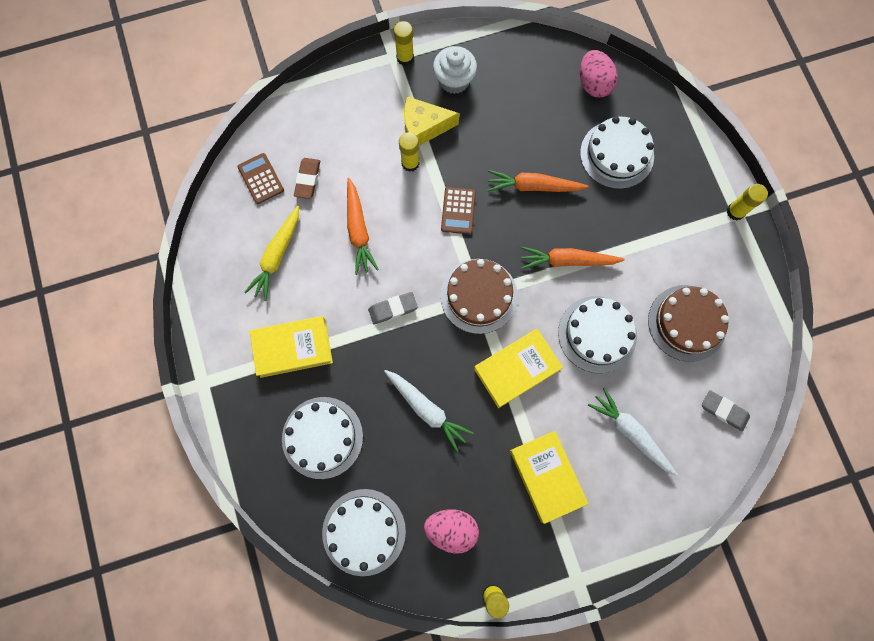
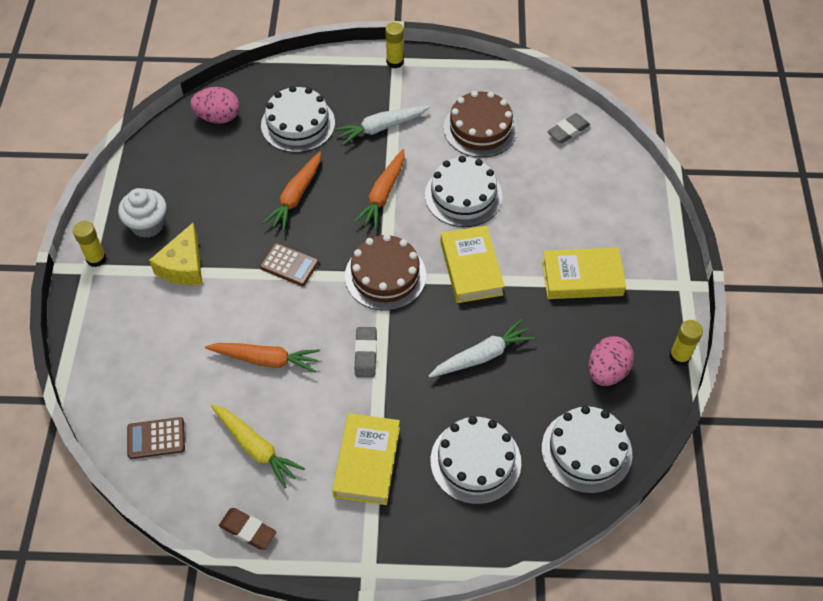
camera: 70 degrees left, 20 degrees down
brown eraser [294,158,320,199] -> brown eraser moved to [219,508,276,550]
yellow glue stick [399,132,420,172] -> none
white carrot [588,388,678,476] -> white carrot moved to [334,105,430,145]

